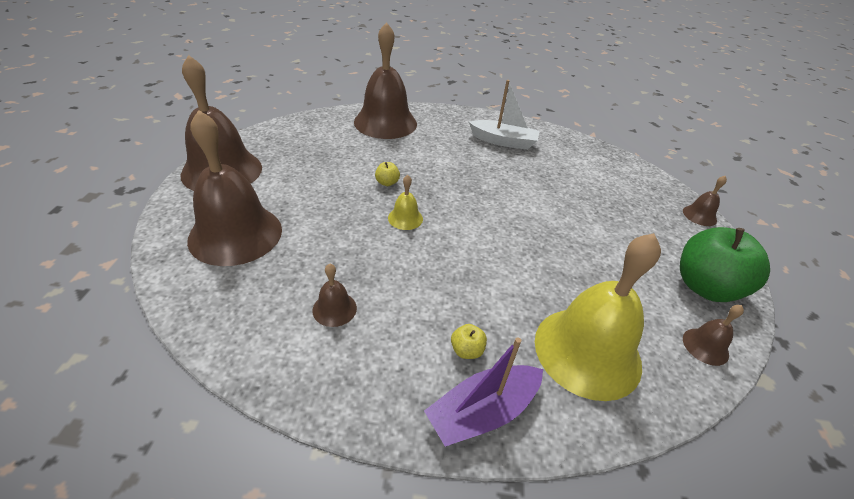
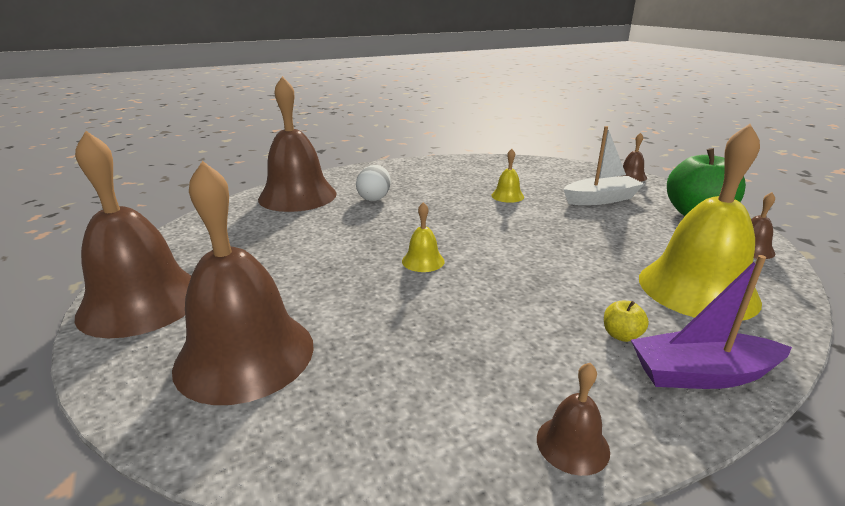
camera: 30 degrees left, 15 degrees down
brown bell [312,264,357,327] -> brown bell moved to [537,363,610,476]
yellow apple [375,162,400,186] -> none
purple boat [424,337,543,447] -> purple boat turned 60 degrees clockwise [631,255,792,389]
white boat [469,80,540,150] -> white boat moved to [563,126,644,205]
none -> white egg [356,165,391,201]
none -> yellow bell [491,149,524,203]

